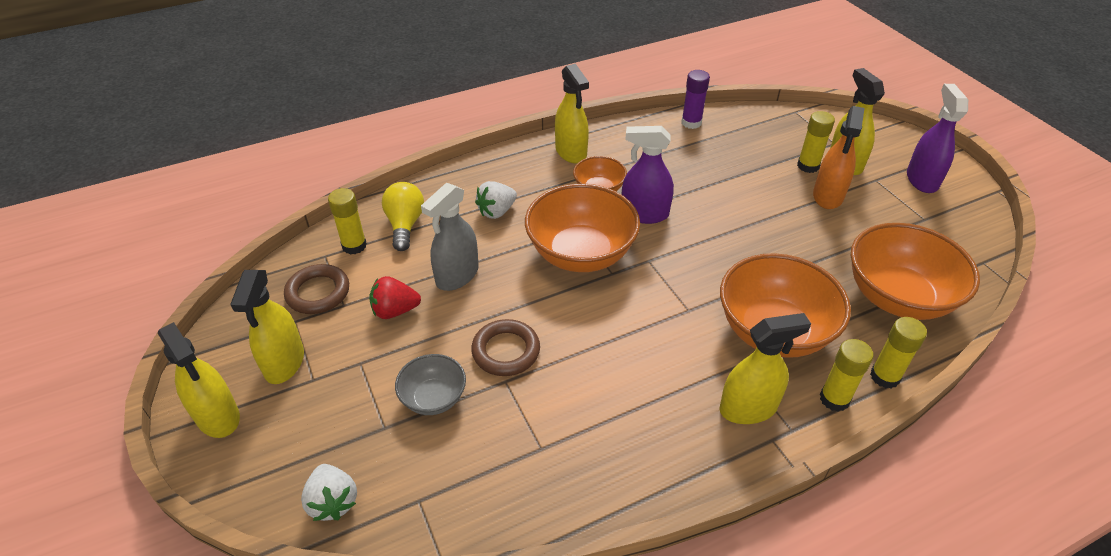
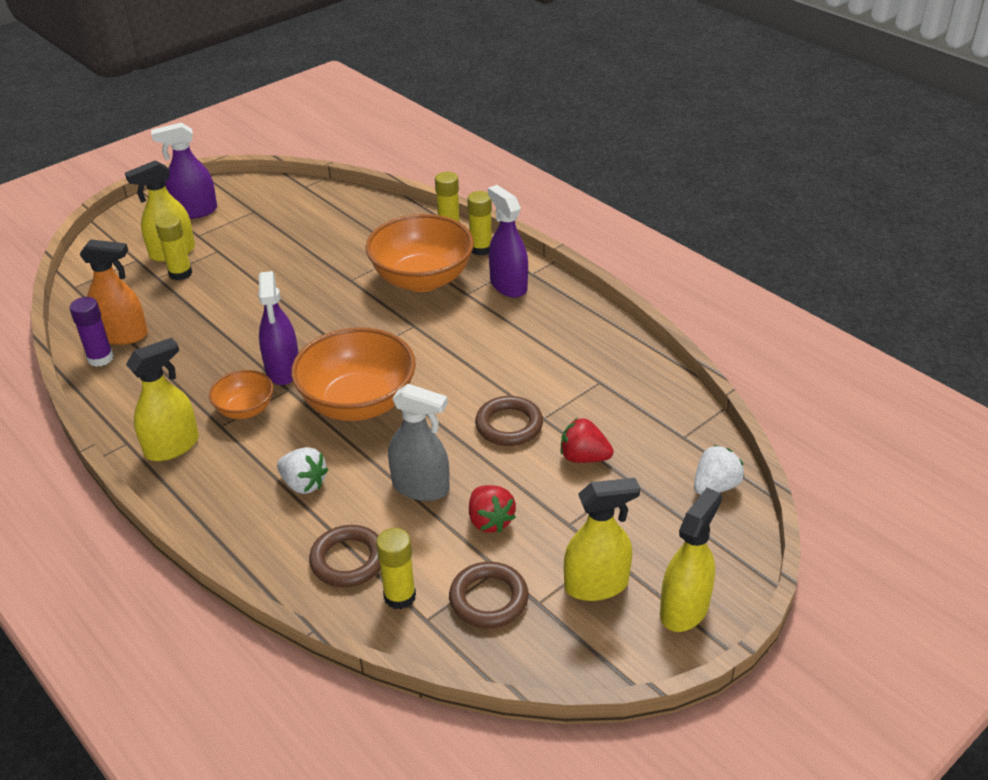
camera: 105 degrees left, 5 degrees down
yellow light bulb [382,182,424,251] -> brown ring [309,525,381,587]
grey bowl [395,354,466,415] -> red strawberry [561,418,614,463]
yellow spray bottle [719,313,811,424] -> purple spray bottle [488,185,528,298]
orange spray bottle [813,106,865,209] -> orange spray bottle moved to [79,240,148,345]
orange bowl [851,223,980,320] -> none

